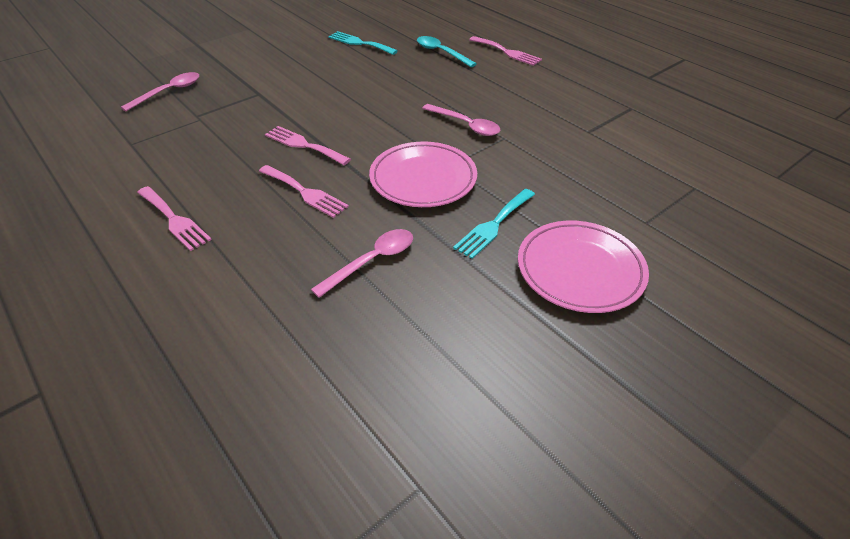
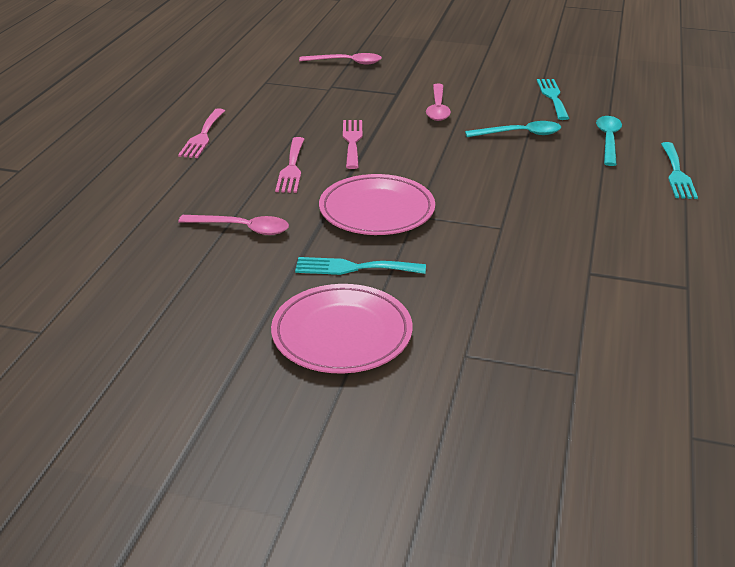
camera: 55 degrees right, 10 degrees down
pink spoon [422,104,500,136] -> pink spoon moved to [426,84,451,121]
pink fork [469,36,542,66] -> turquoise fork [661,142,698,199]
none -> turquoise spoon [465,121,561,137]

